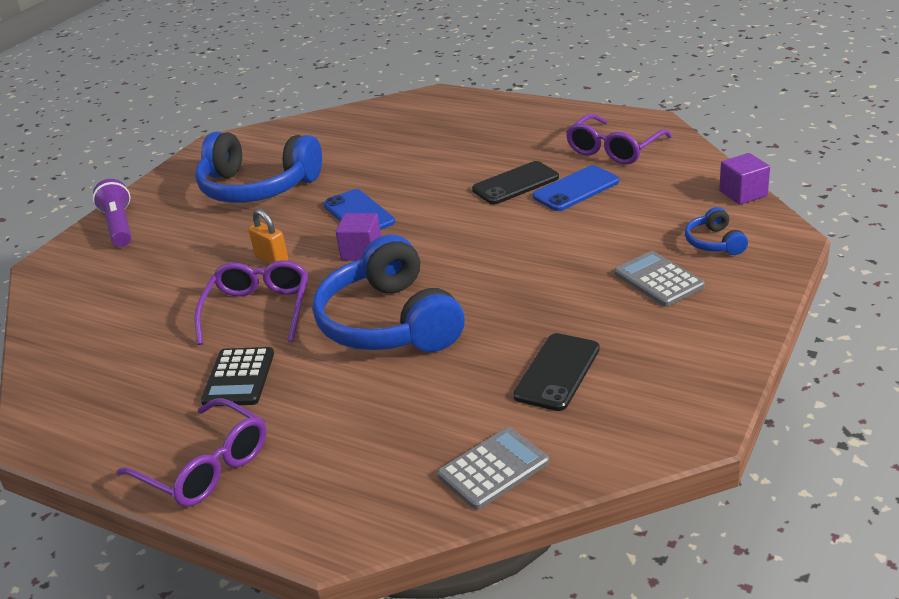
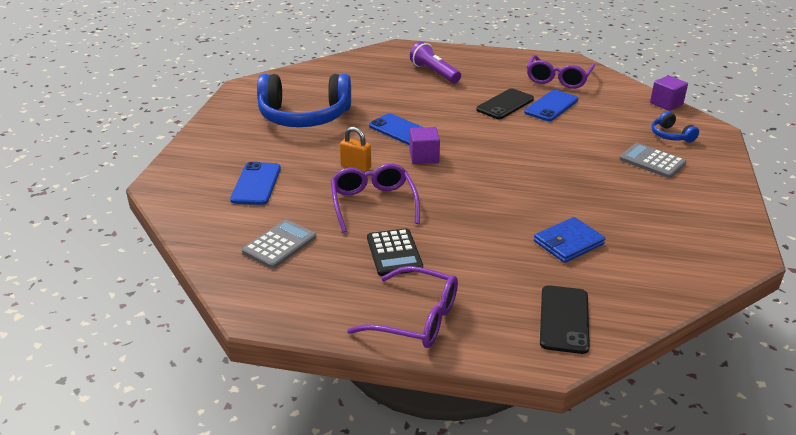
camera: 20 degrees left, 0 degrees up
purple flashlight [92,179,132,247] -> purple flashlight moved to [410,42,461,83]
blue headphones [312,234,465,352] -> none
grey calculator [437,427,549,510] -> grey calculator moved to [242,219,316,268]
black phone [513,333,600,411] -> black phone moved to [540,285,590,354]
none -> blue phone [230,162,281,205]
none -> blue wallet [534,217,605,263]

